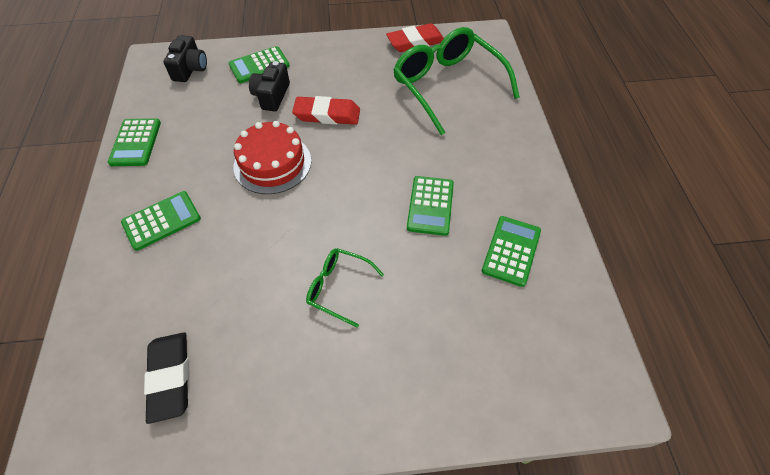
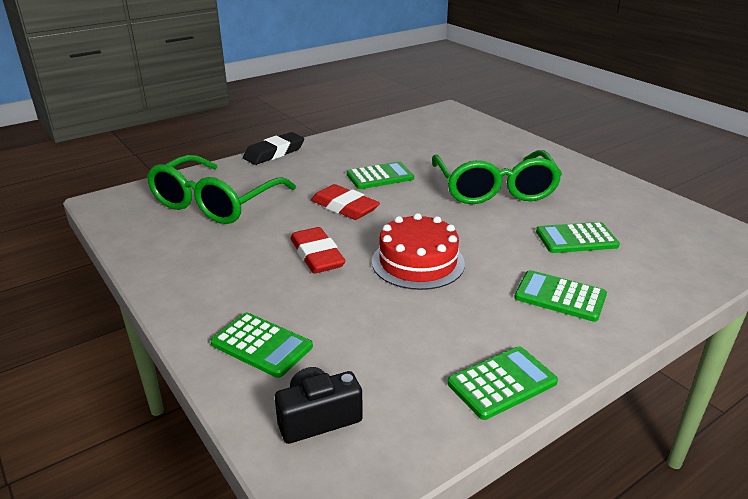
camera: 120 degrees left, 25 degrees down
black eraser [144,332,189,424] -> black eraser moved to [243,132,304,165]
black camera [249,61,290,111] -> none
green glasses [306,248,384,328] -> green glasses [432,150,562,204], size x2.00
red eraser [386,23,444,52] -> red eraser moved to [311,184,380,220]
green calculator [482,216,541,287] -> green calculator moved to [536,222,620,253]

